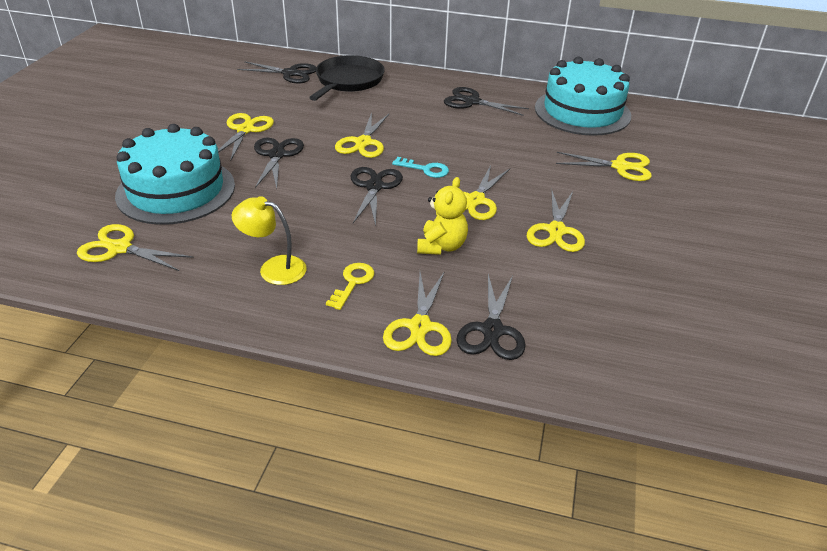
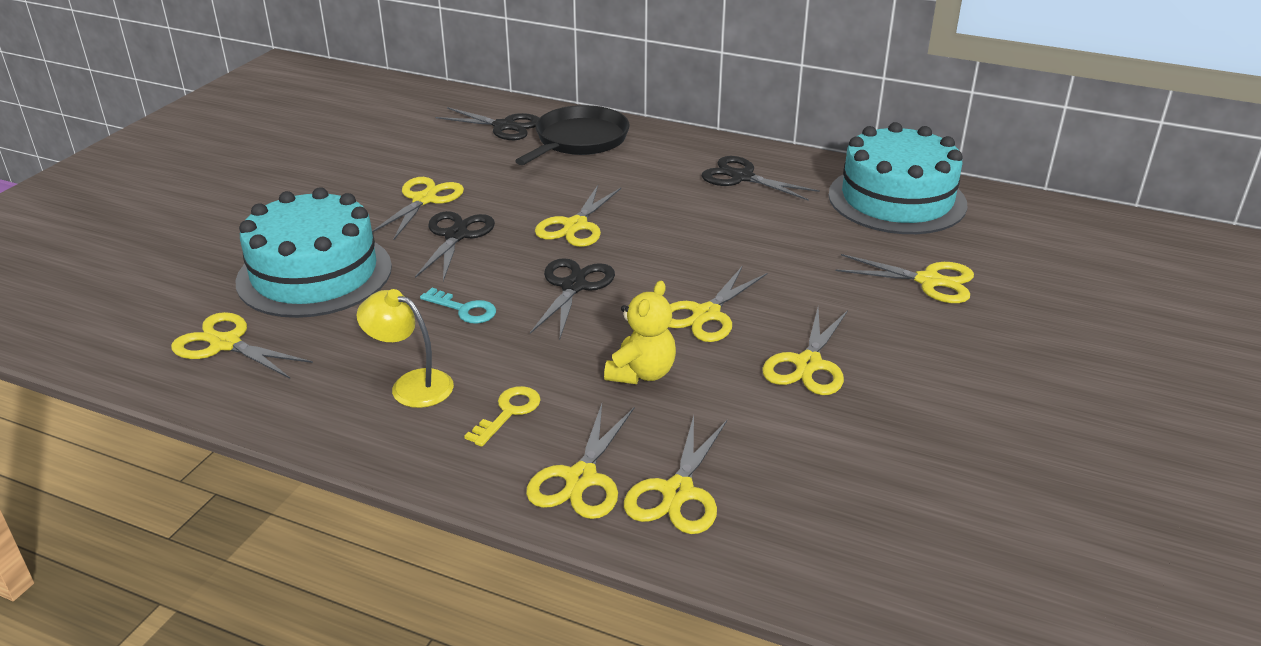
camera: 10 degrees right, 5 degrees down
turquoise key [392,157,449,178] -> turquoise key moved to [420,288,496,324]
black scissors [456,274,526,360] -> yellow scissors [624,415,727,534]

